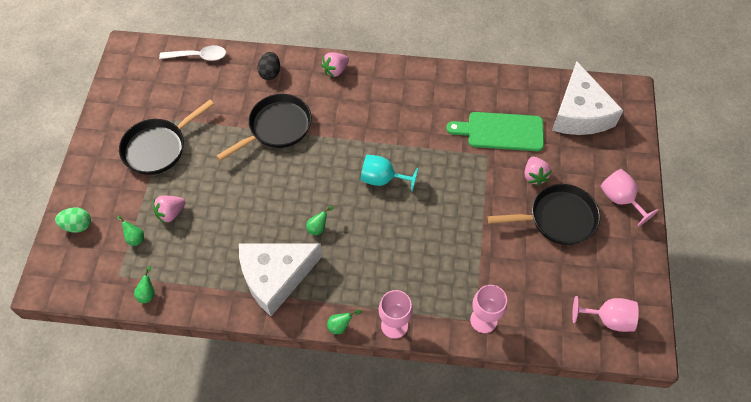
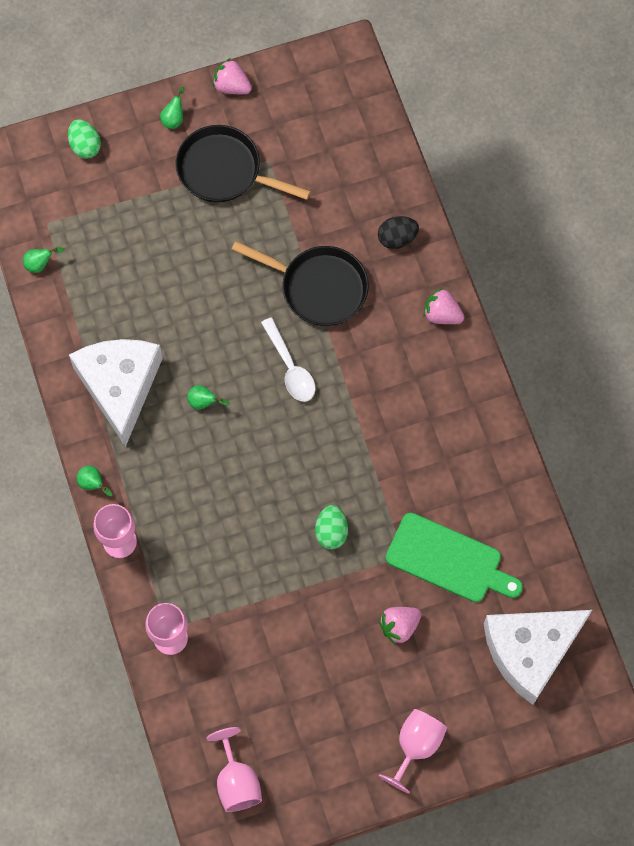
camera: 65 degrees right, 10 degrees up
green pear [117,216,144,246] -> green pear moved to [160,87,184,129]
pink strawberry [153,196,186,223] -> pink strawberry moved to [212,58,252,94]
white spoon [159,45,226,61] -> white spoon moved to [261,317,316,402]
white cheese [239,243,322,316] -> white cheese turned 45 degrees clockwise [69,339,163,447]
turquoise goblet [360,155,418,192] -> none
green cutting board [446,112,544,151] -> green cutting board turned 135 degrees clockwise [386,513,523,602]
black pan [488,184,600,245] -> none
none -> green egg [315,505,348,549]

